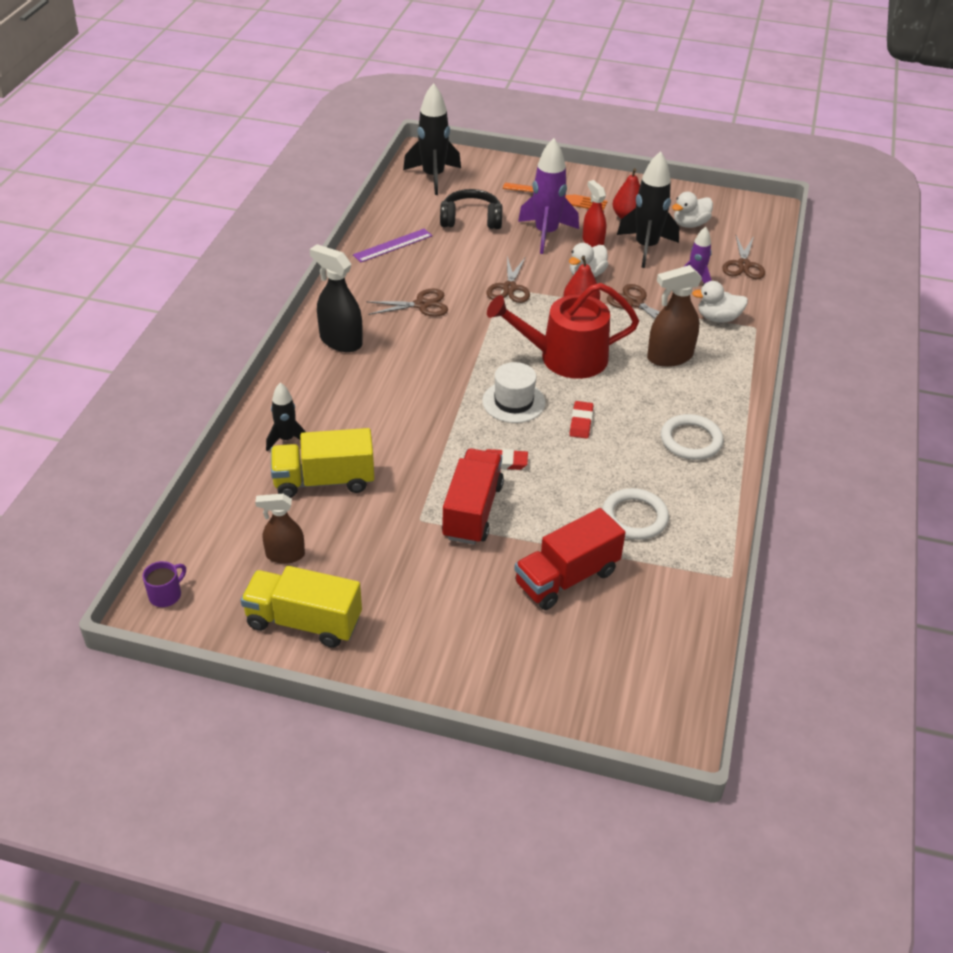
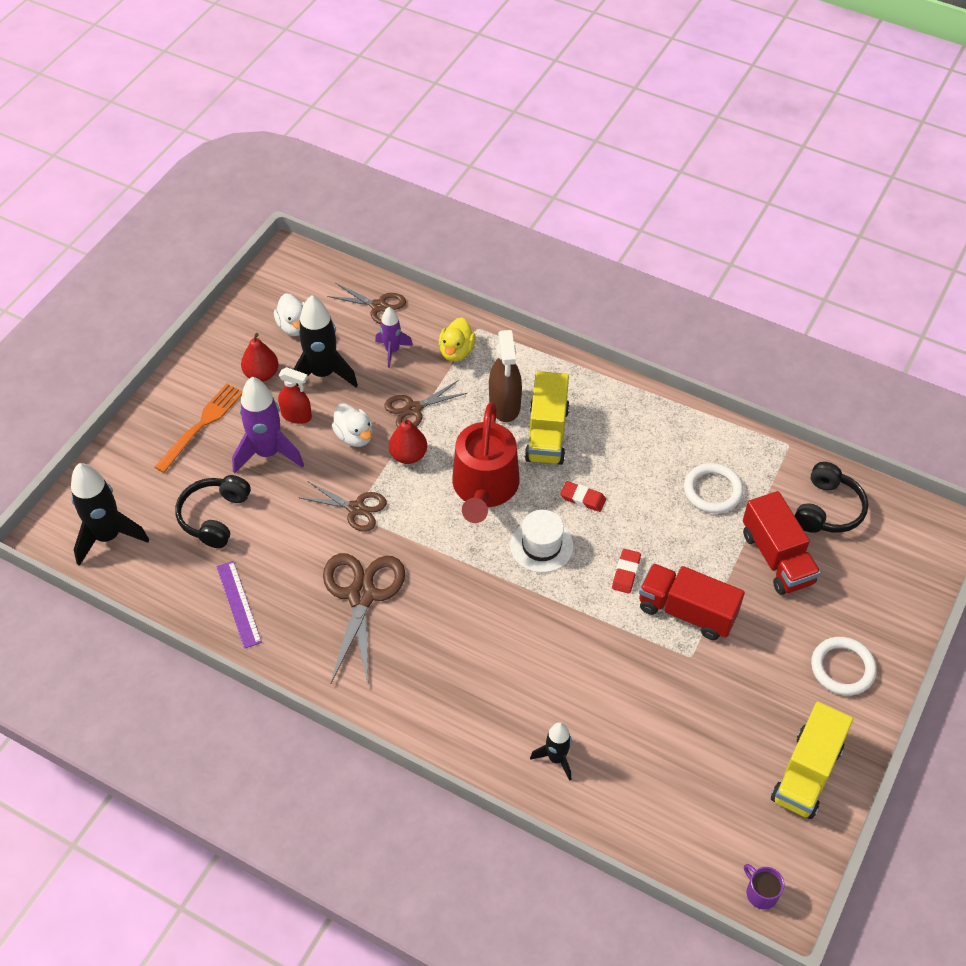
camera: 75 degrees left, 10 degrees up
brown spray bottle [255,494,305,564] -> none
yellow truck [271,428,374,498] -> yellow truck moved to [525,371,570,465]
black spray bottle [310,244,363,352] -> none
brown scissors [366,289,448,317] -> brown scissors [323,553,405,684], size x1.66
red spray bottle [583,180,606,247] -> red spray bottle turned 150 degrees counterclockwise [278,367,312,424]
white ring [661,414,723,460] -> white ring moved to [811,637,877,696]
white duck [692,281,748,322] -> yellow duck [439,317,476,361]
none -> black headphones [794,462,868,533]

